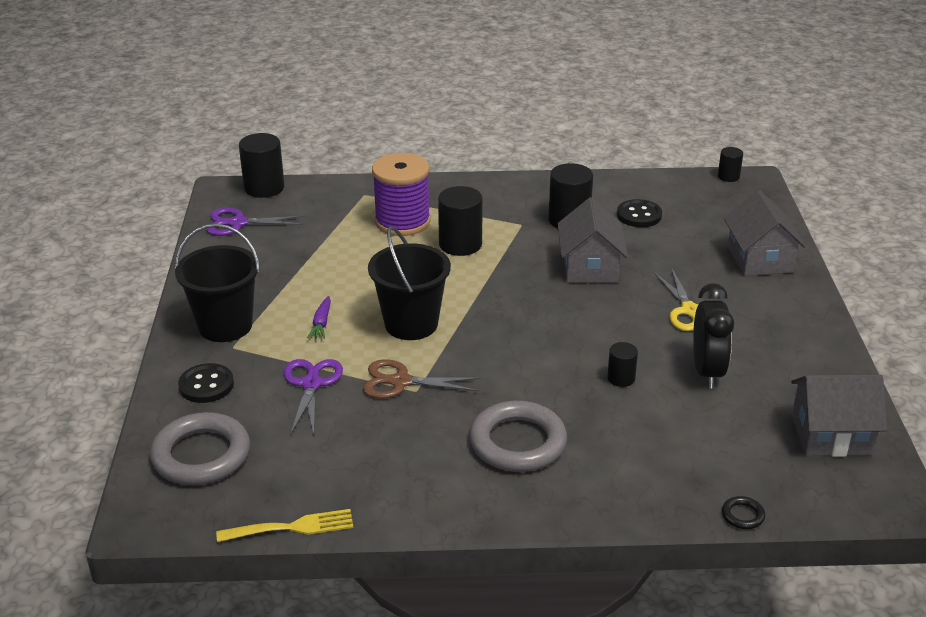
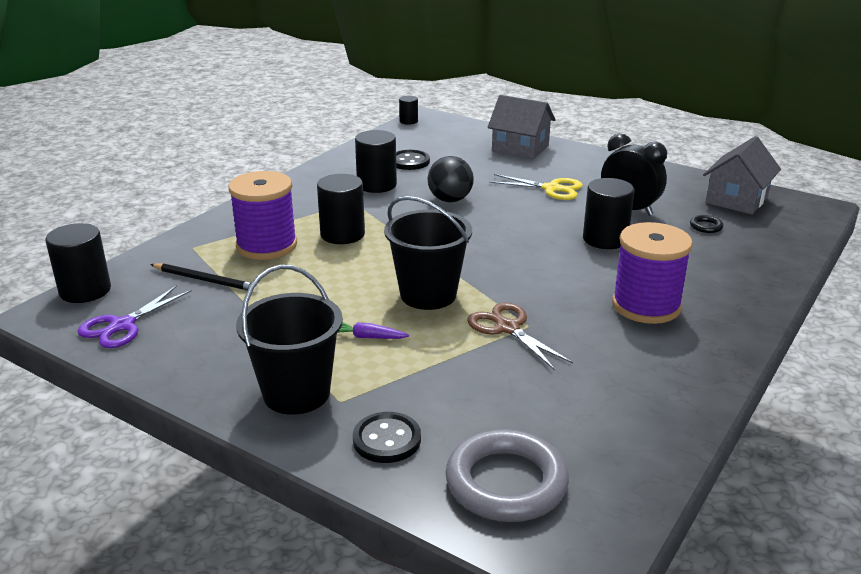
camera: 55 degrees left, 5 degrees down
yellow fork [216,509,353,542] -> none
purple scissors [284,359,343,435] -> none
purple carrot [307,296,331,339] -> purple carrot turned 150 degrees clockwise [338,322,409,339]
brown scissors [363,359,481,399] -> brown scissors turned 105 degrees clockwise [467,302,573,370]
grey ring [470,401,567,472] -> purple spool [612,222,693,324]
grey house [558,197,628,282] -> black ball [427,156,474,203]
black cylinder [607,342,638,387] -> black cylinder [583,178,635,249], size x1.81
black ring [722,496,765,529] -> black ring moved to [690,215,723,233]
none -> black pencil [150,263,259,292]

